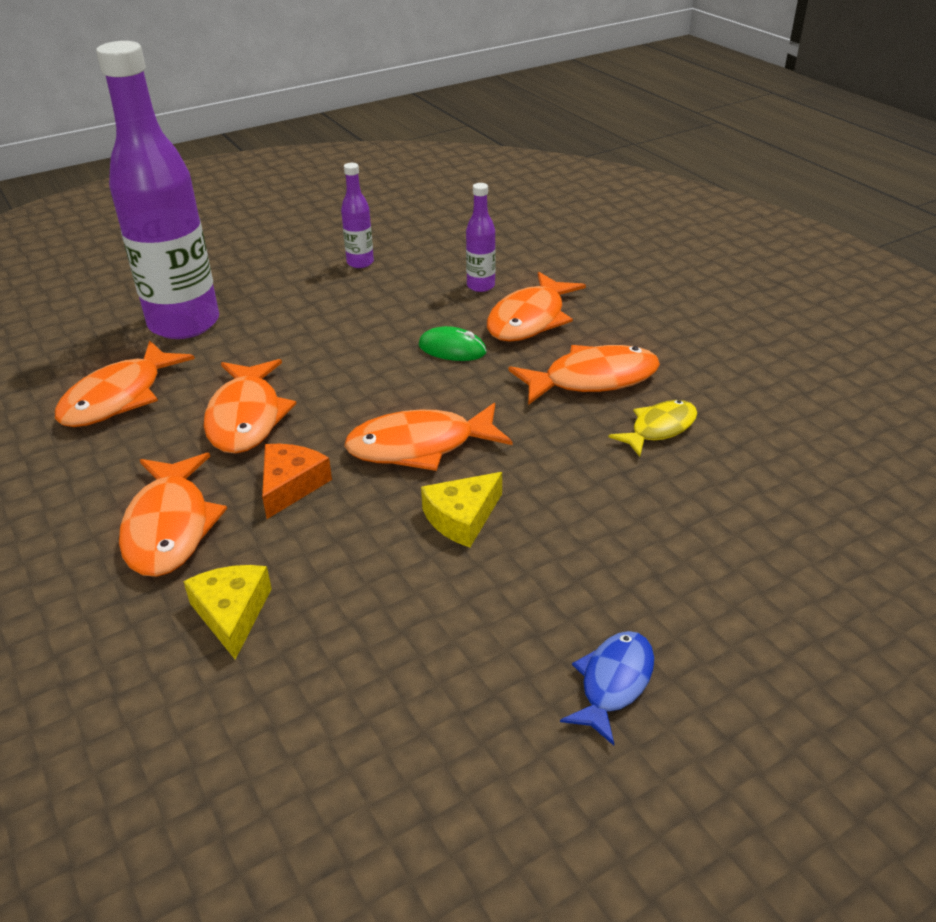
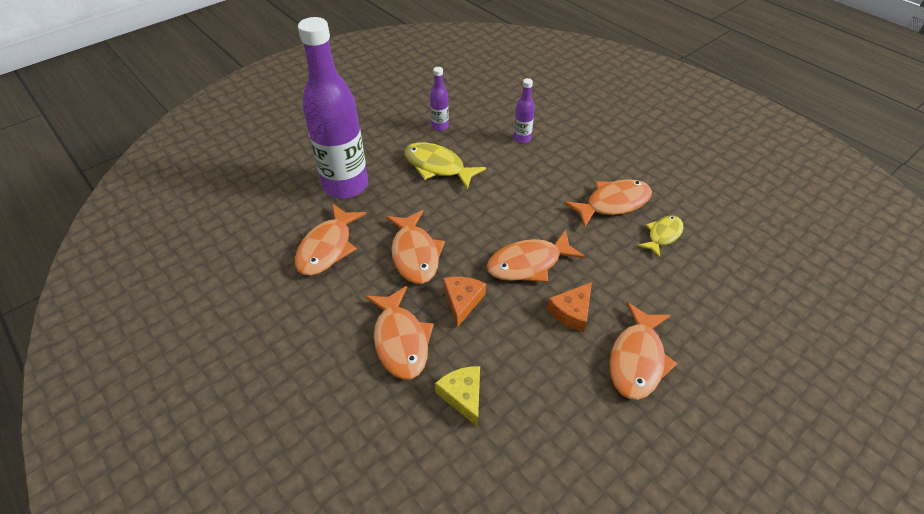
camera: 10 degrees left, 10 degrees up
green mouse [418,326,487,361] -> none
yellow cheese [421,472,502,547] -> orange cheese [547,282,592,332]
orange fish [487,272,586,342] -> orange fish moved to [609,302,678,400]
blue fish [560,631,654,746] -> none
none -> yellow fish [404,142,486,190]

